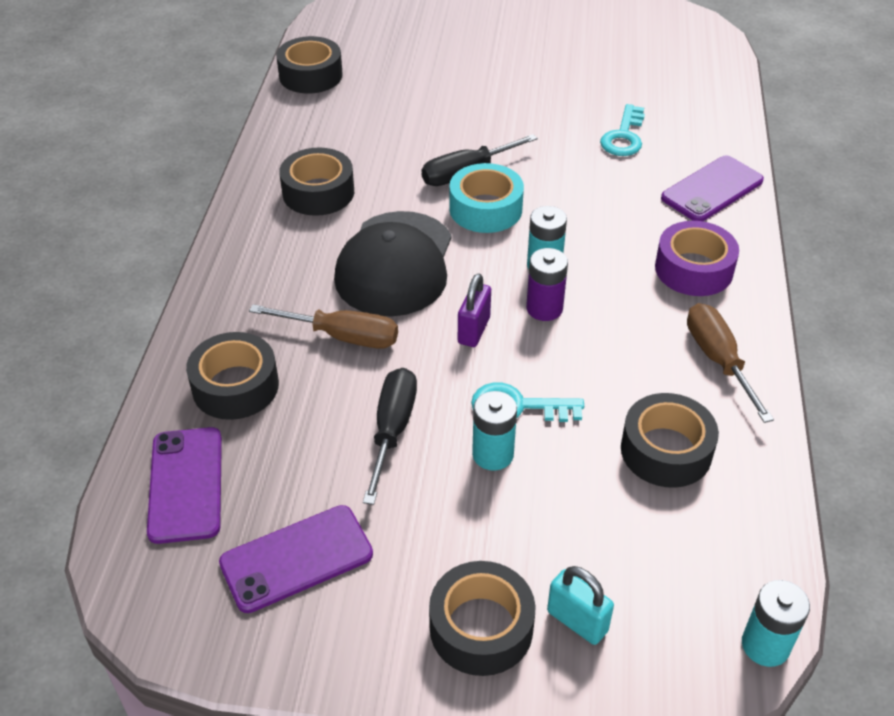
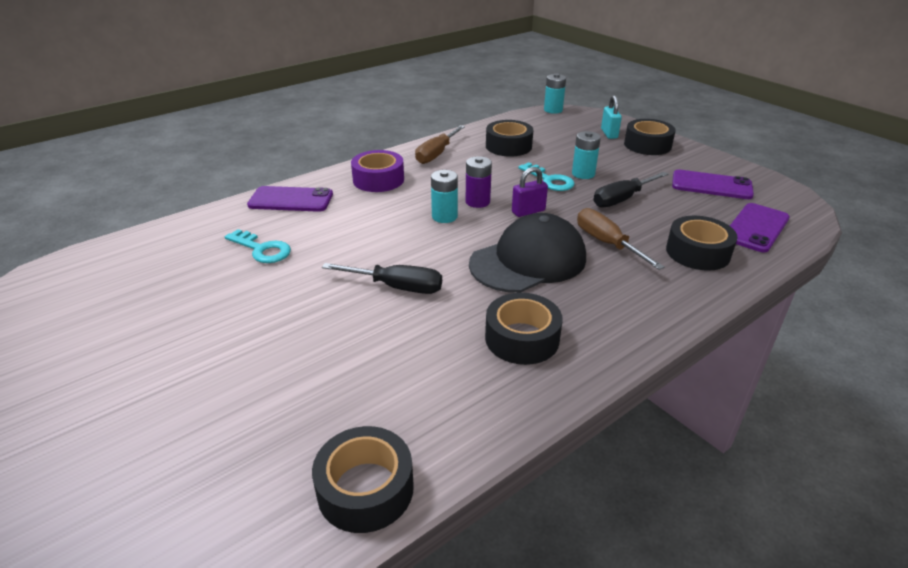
camera: 135 degrees left, 10 degrees down
turquoise tape [449,163,524,233] -> none
turquoise key [600,104,645,156] -> turquoise key turned 60 degrees clockwise [225,229,291,263]

